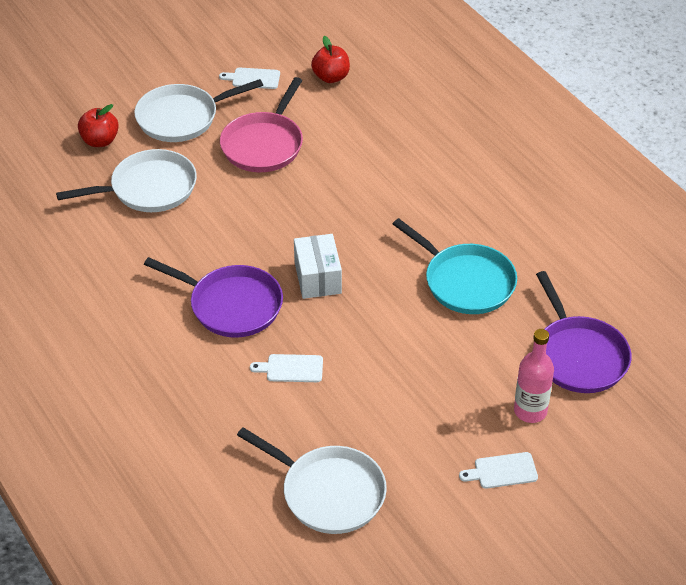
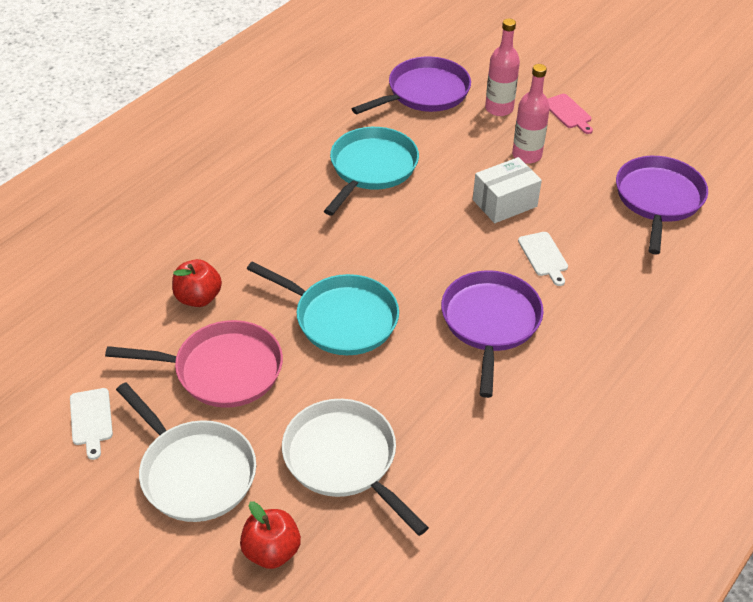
camera: 110 degrees left, 0 degrees up
white pan [237,427,387,534] -> purple pan [616,156,708,255]
white box [294,234,342,299] -> white box moved to [473,157,542,223]
red apple [311,36,350,83] -> red apple moved to [172,259,222,307]
white cutting board [459,452,538,489] -> pink cutting board [548,94,593,134]
none -> turquoise pan [247,261,399,355]
none -> pink bottle [512,64,550,164]

